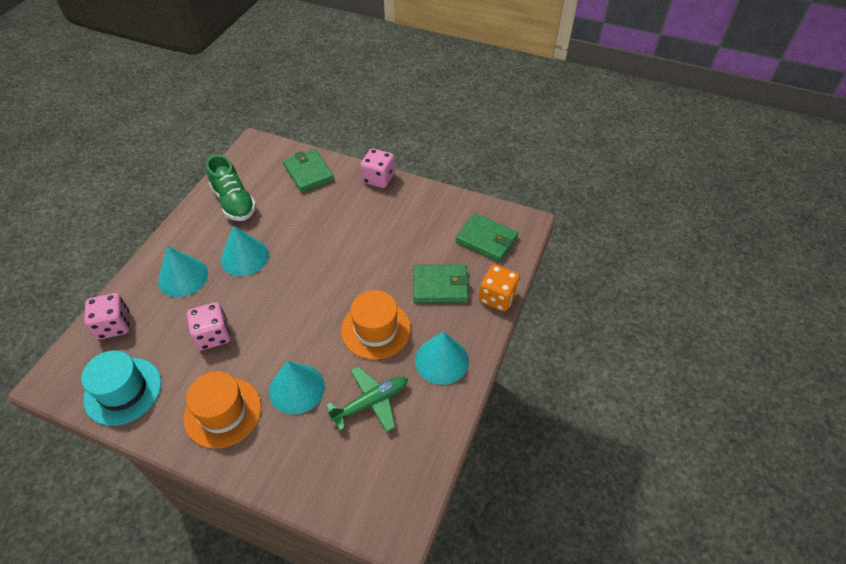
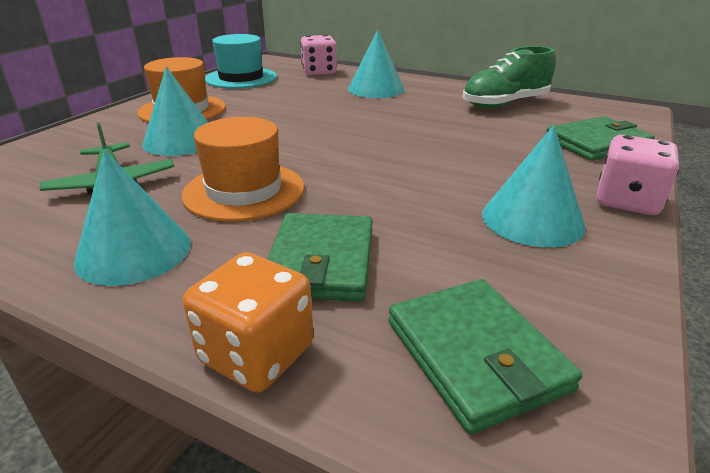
camera: 95 degrees right, 20 degrees down
pink dice [187,302,231,350] -> none
turquoise cone [221,225,269,276] -> turquoise cone moved to [482,125,586,248]
green wallet [456,213,518,262] -> green wallet turned 60 degrees counterclockwise [388,279,582,434]

